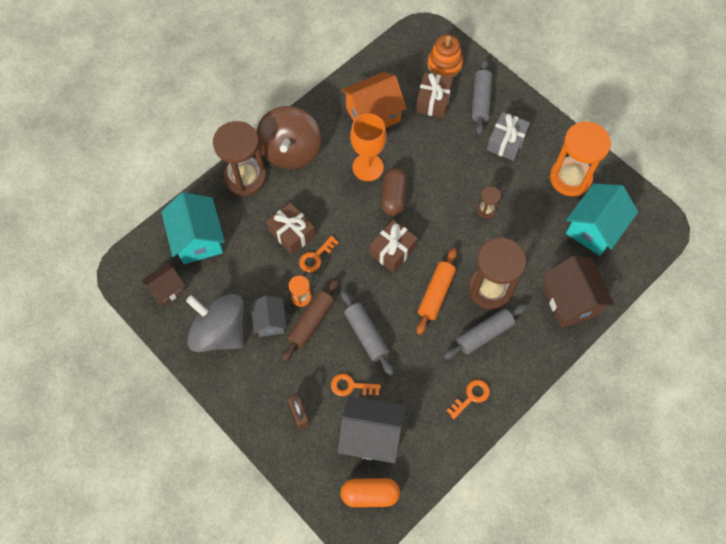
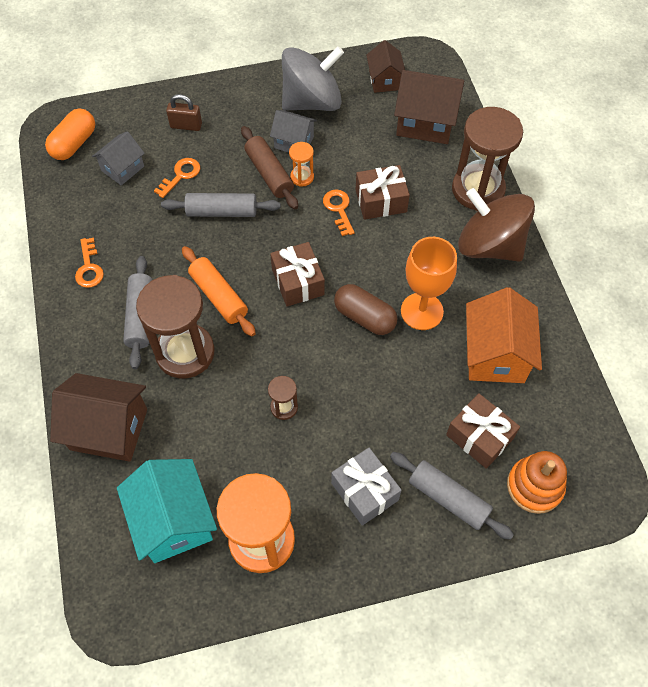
camera: 120 degrees right, 5 degrees down
turquoise house [161,192,225,264] -> brown house [394,70,464,144]
grey house [338,396,405,463] -> grey house [92,131,145,186], size x0.60

